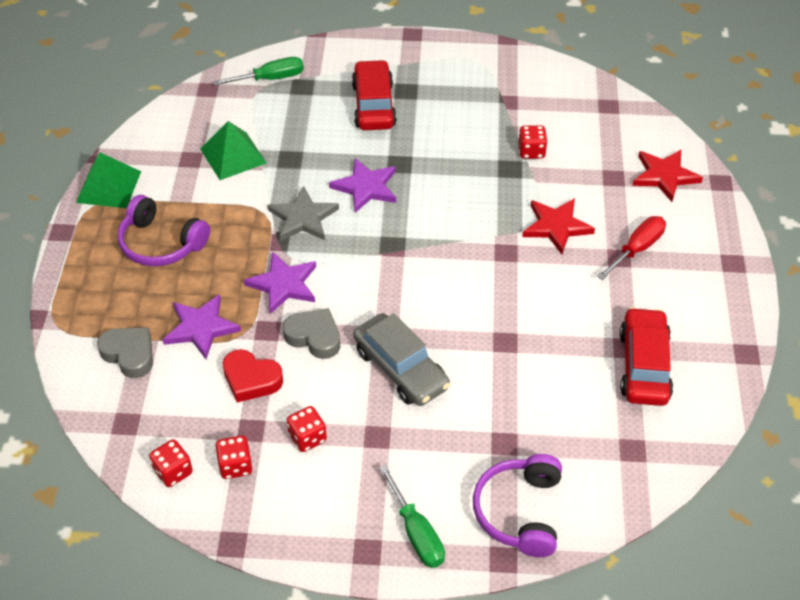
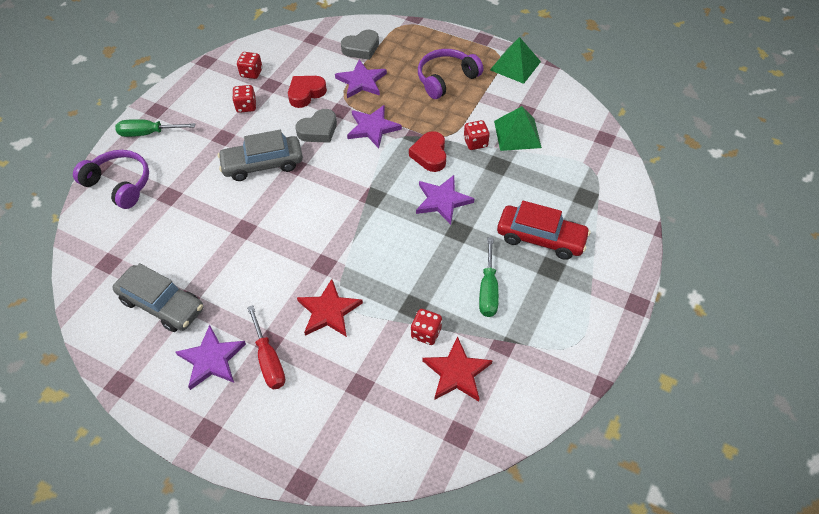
camera: 115 degrees right, 5 degrees up
red dice [149,439,193,487] -> red dice moved to [464,120,490,150]
green screwdriver [214,57,304,86] -> green screwdriver moved to [479,237,499,317]
grey star [267,186,339,241] -> red heart [409,131,446,172]
red car [620,307,673,406] -> grey car [112,263,203,332]
red star [633,150,703,202] -> red star moved to [422,337,493,401]
none -> purple star [175,325,246,390]

